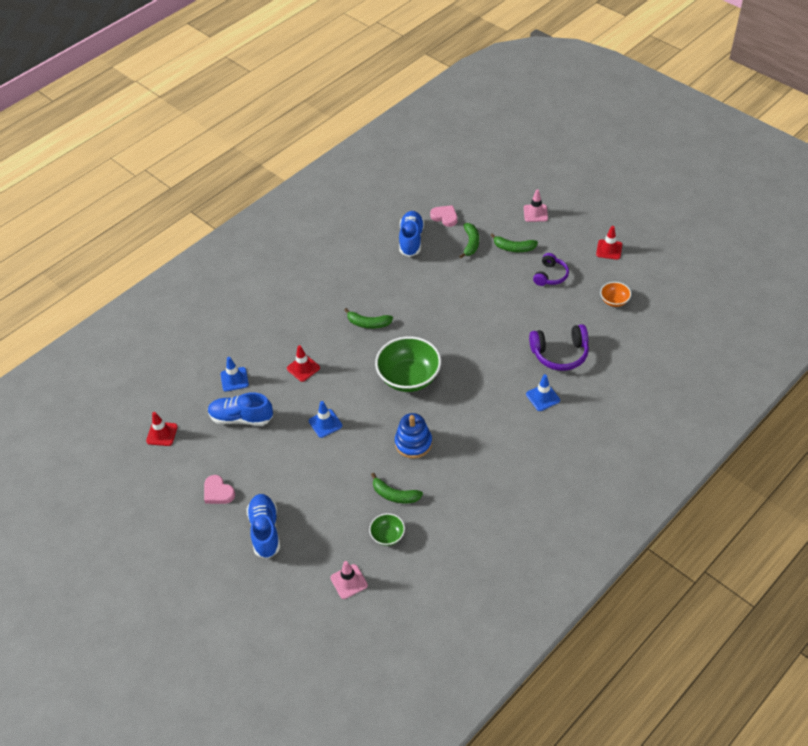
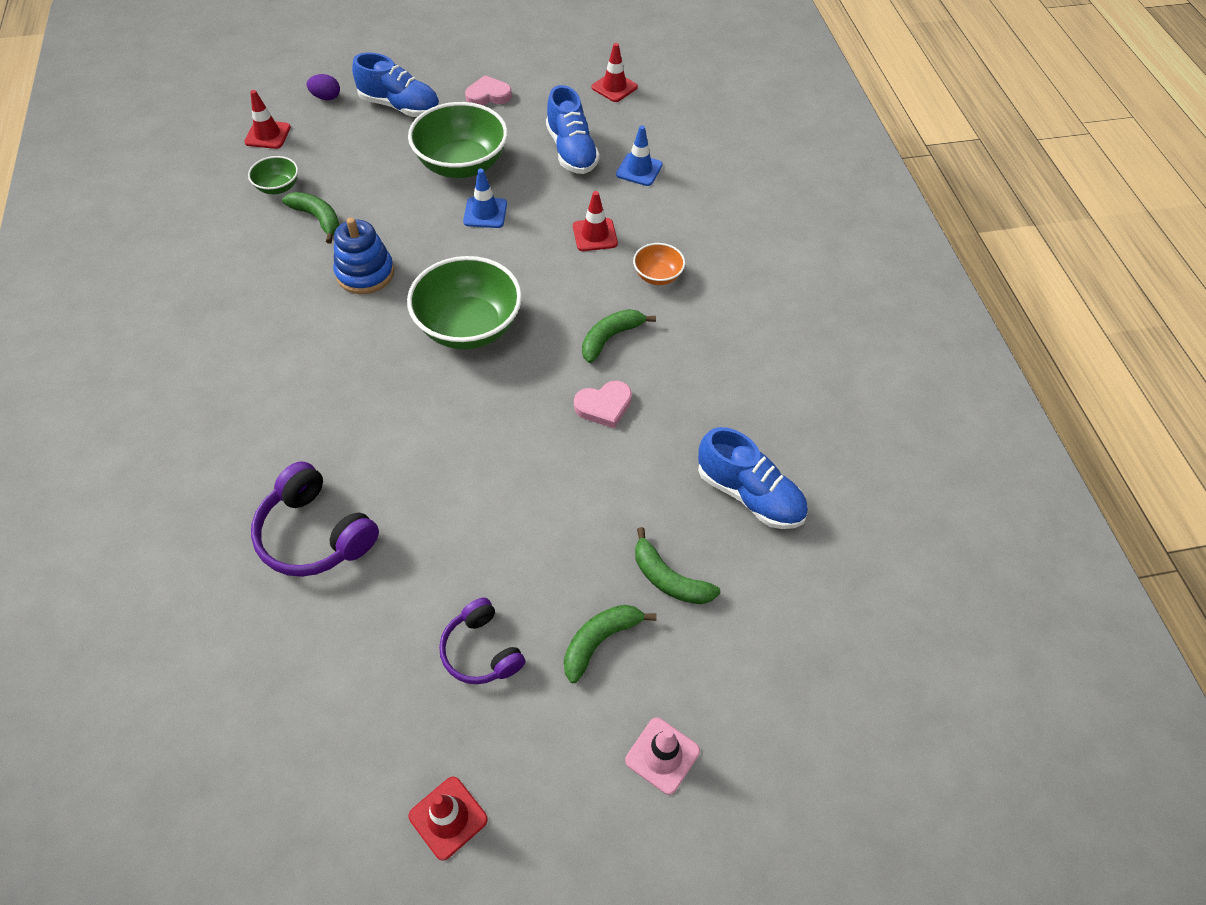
camera: 120 degrees right, 5 degrees up
blue shoe [208,392,273,426] -> blue shoe turned 120 degrees clockwise [546,85,600,174]
pink traffic cone [330,561,368,599] -> red traffic cone [244,90,291,149]
green banana [371,473,423,504] -> green banana turned 75 degrees clockwise [282,192,340,243]
pink heart [430,205,457,227] -> pink heart moved to [574,381,632,428]
blue traffic cone [526,374,560,411] -> none
purple headphones [529,324,589,371] -> purple headphones turned 75 degrees counterclockwise [251,461,379,577]
orange bowl [600,282,631,307] -> orange bowl moved to [633,243,685,285]
none -> purple egg [307,74,340,100]
none -> green bowl [408,102,508,178]

